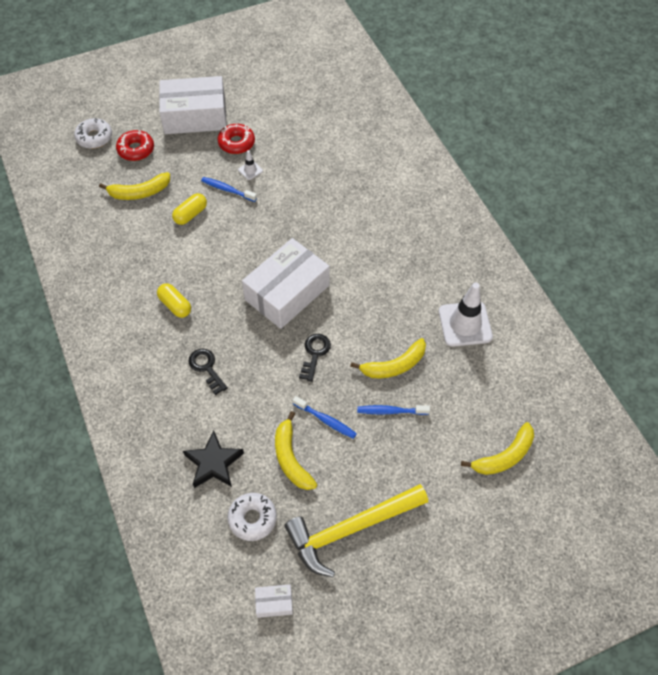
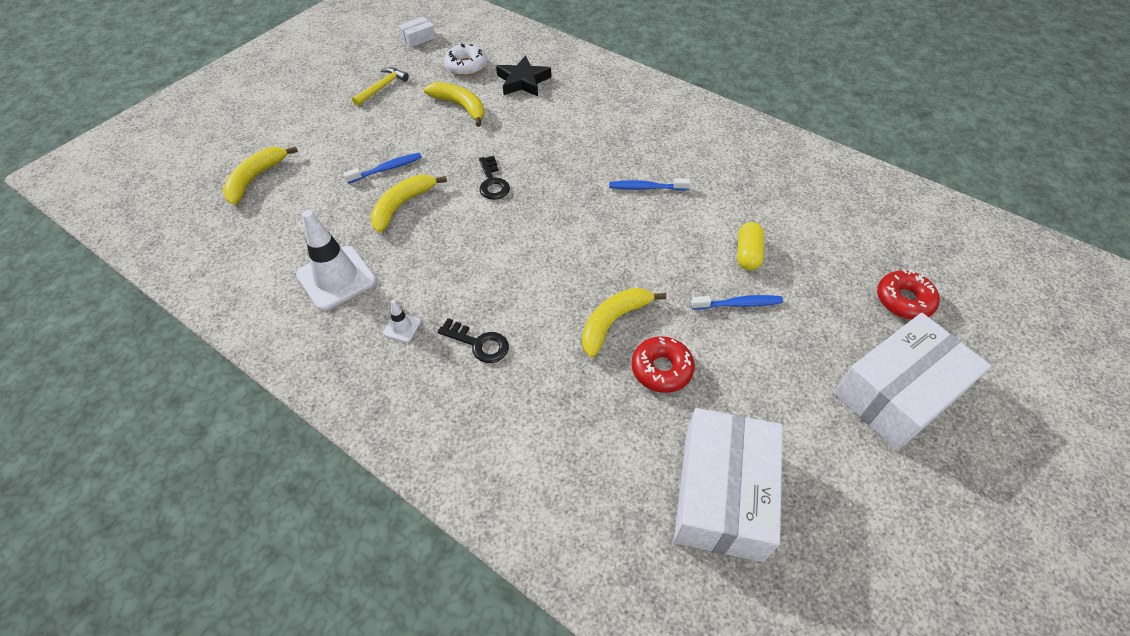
camera: 150 degrees right, 5 degrees down
white donut [74,118,112,149] -> none
yellow banana [99,172,170,200] -> yellow banana moved to [582,288,666,358]
yellow capsule [157,283,191,318] -> none
black key [188,349,228,395] -> black key moved to [438,318,509,363]
red donut [217,124,255,154] -> red donut moved to [632,336,695,393]
white traffic cone [238,150,263,180] -> white traffic cone moved to [383,300,421,342]
white box [242,238,330,329] -> white box moved to [674,408,783,562]
yellow hammer [284,484,428,577] -> yellow hammer [352,67,409,106], size x0.49
blue toothbrush [293,396,357,439] -> blue toothbrush moved to [609,178,690,191]

